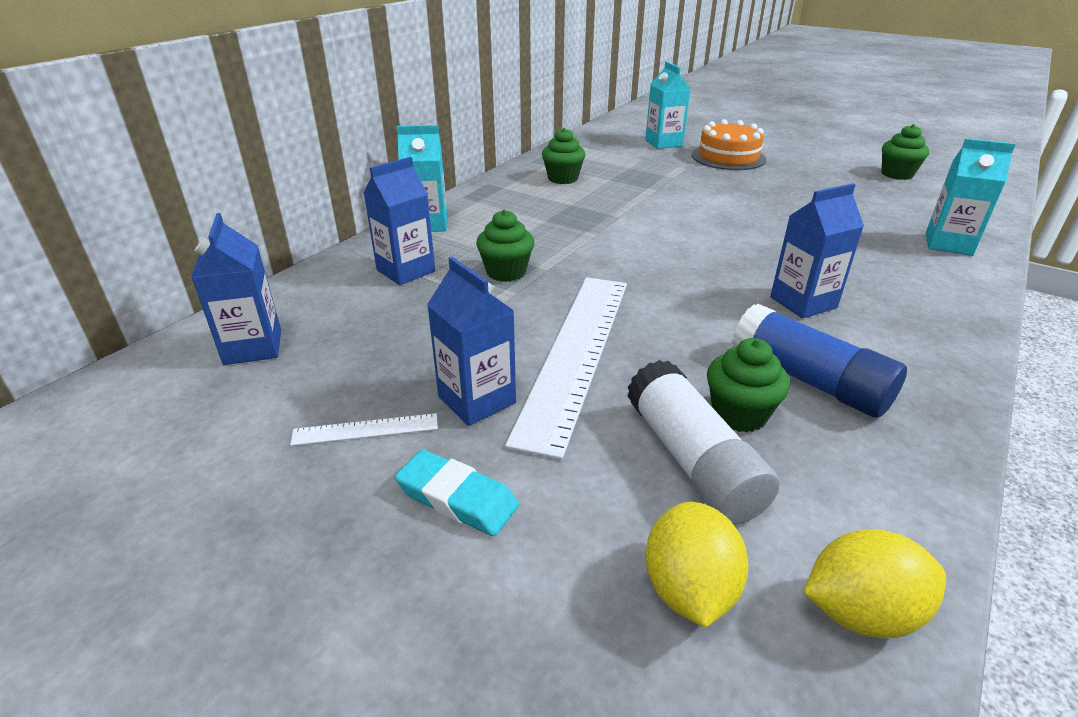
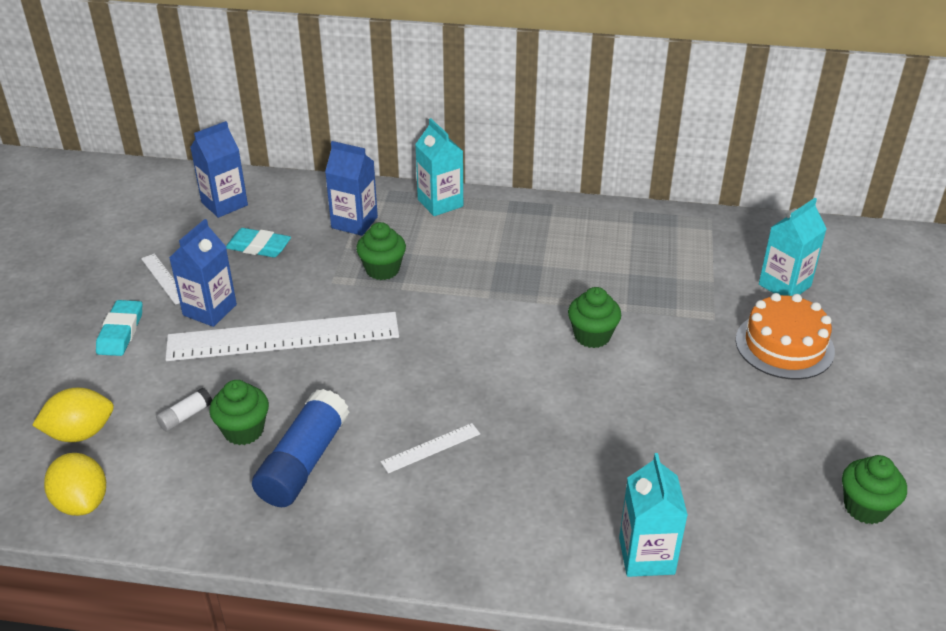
camera: 65 degrees right, 5 degrees up
green cupcake [542,128,585,184] -> green cupcake moved to [568,287,621,348]
white glue stick [627,360,780,525] -> white glue stick [156,388,212,432], size x0.45
blue carton [770,183,864,318] -> white ruler [381,423,480,473]
none -> turquoise eraser [226,228,291,257]

